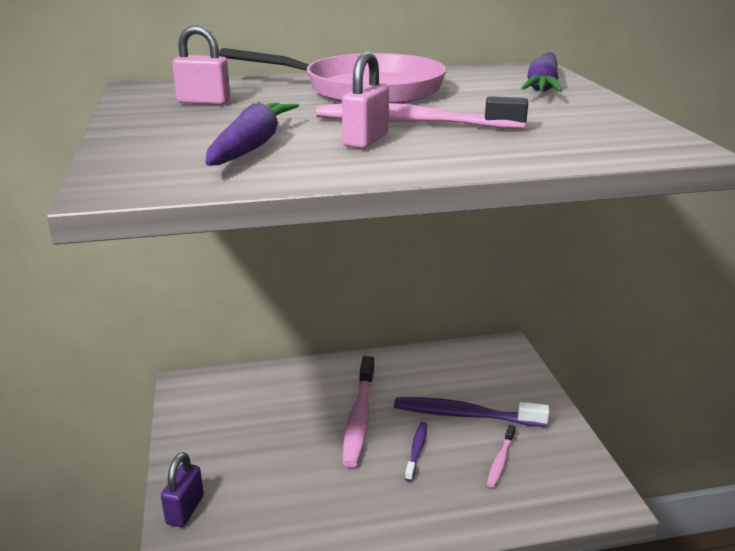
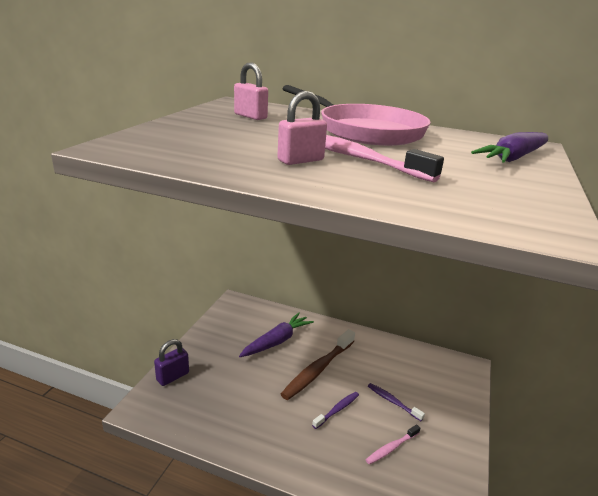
camera: 30 degrees right, 0 degrees up
purple carrot [206,102,299,166] -> purple carrot moved to [239,313,314,357]
pink toothbrush [343,356,375,467] -> brown toothbrush [281,329,355,400]
purple toothbrush [394,397,550,427] -> purple toothbrush [368,383,425,421], size x0.52

